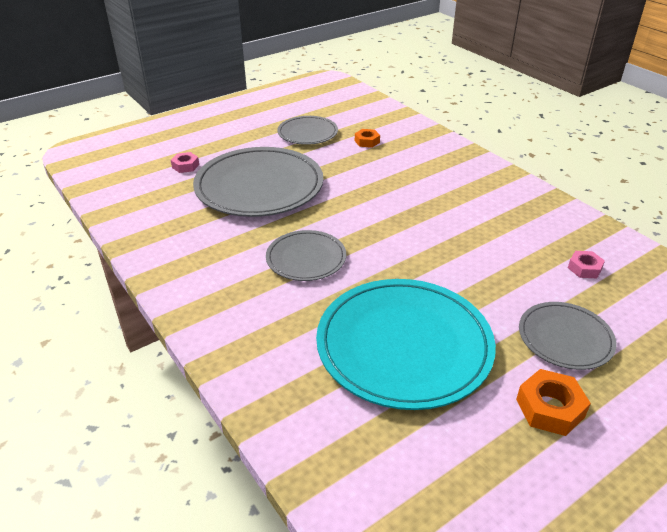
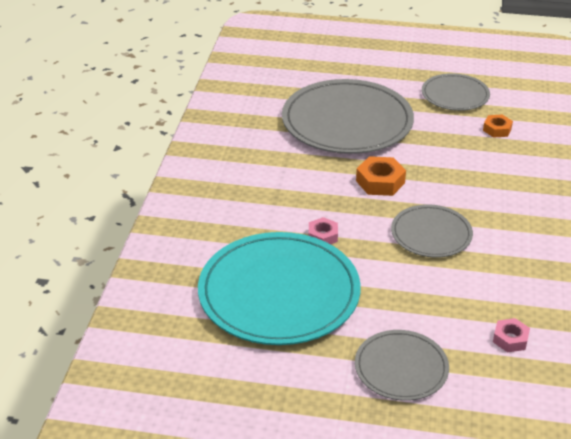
camera: 45 degrees right, 0 degrees up
pink nut [171,152,199,173] -> pink nut moved to [309,217,338,244]
grey plate [266,230,346,281] -> grey plate moved to [391,204,473,258]
orange nut [516,369,591,436] -> orange nut moved to [356,156,406,196]

